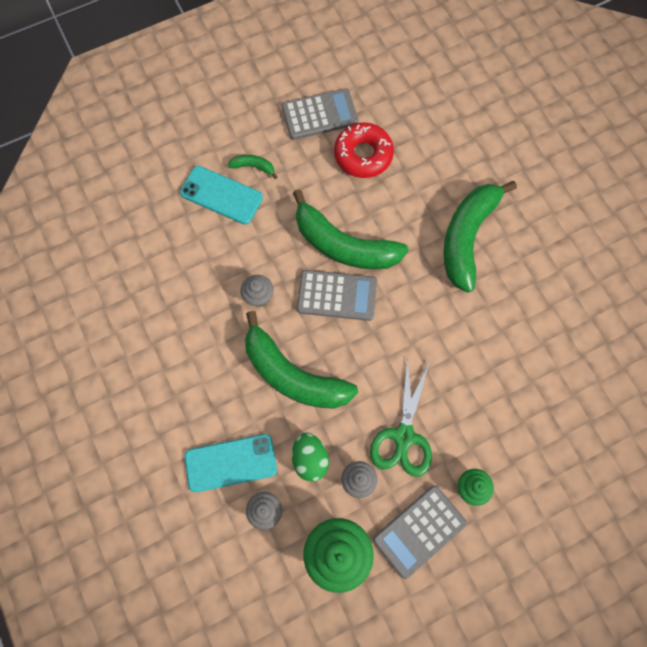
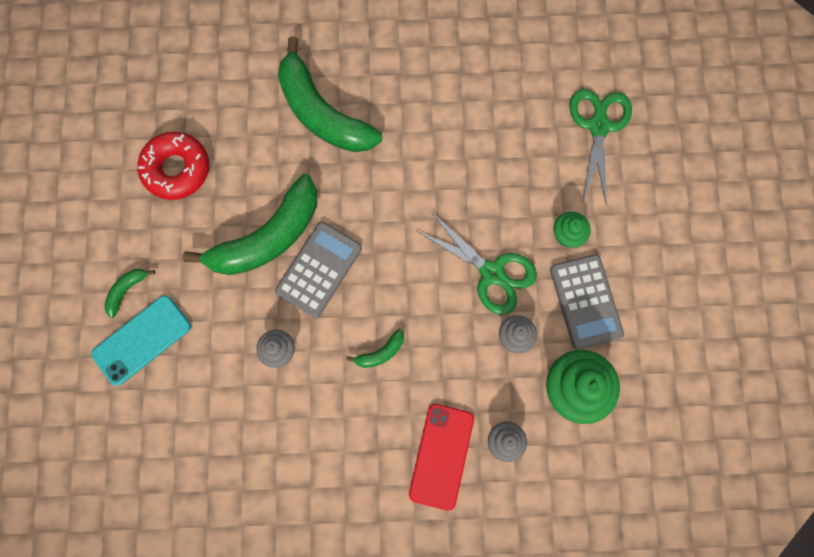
camera: 65 degrees left, 5 degrees up
turquoise phone [184,434,277,492] -> red phone [409,404,474,511]
green banana [245,311,358,409] -> green banana [346,329,404,368], size x0.41
grey calculator [282,88,359,140] -> none
green egg [292,433,329,482] -> none
none -> green scissors [569,89,632,205]

